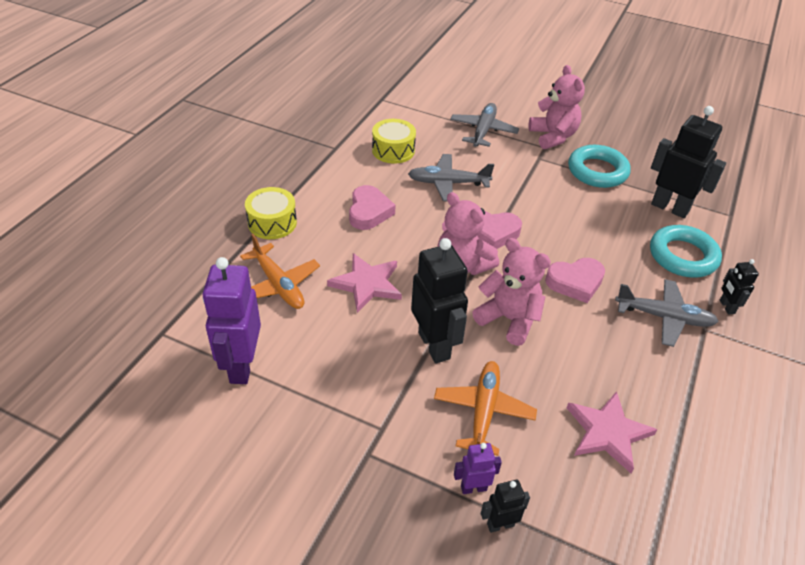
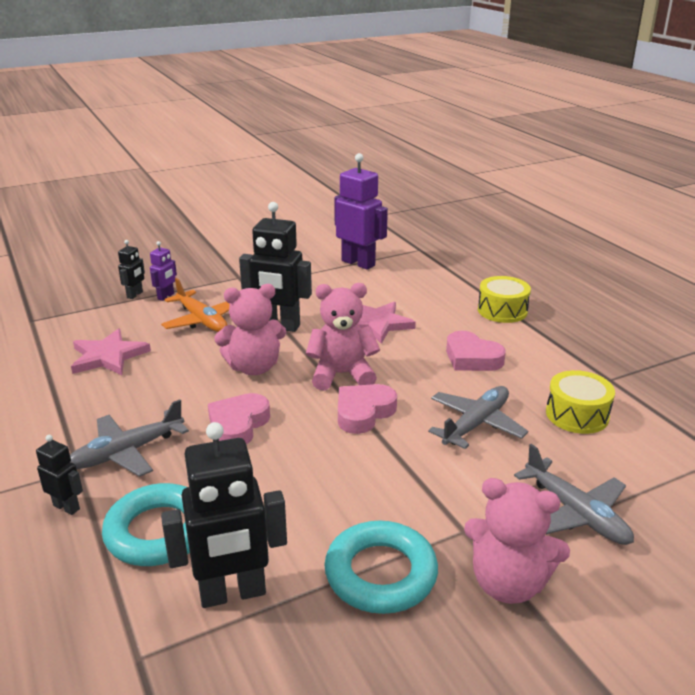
camera: 130 degrees right, 15 degrees down
orange plane [240,234,320,309] -> none

